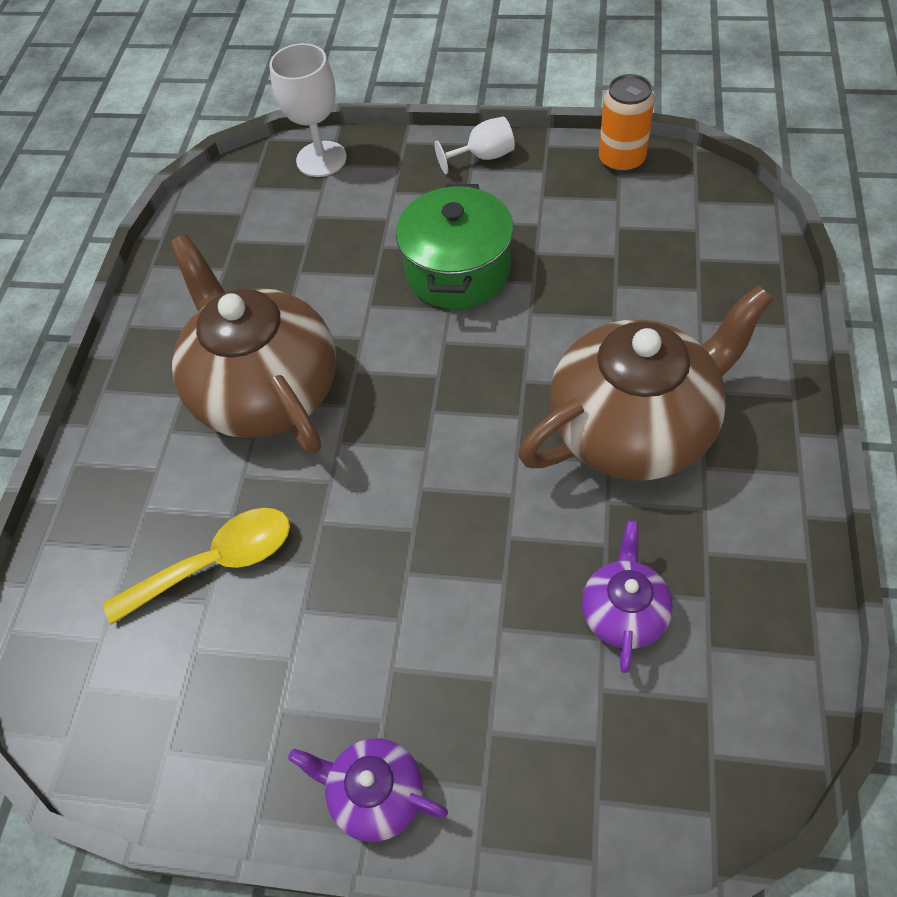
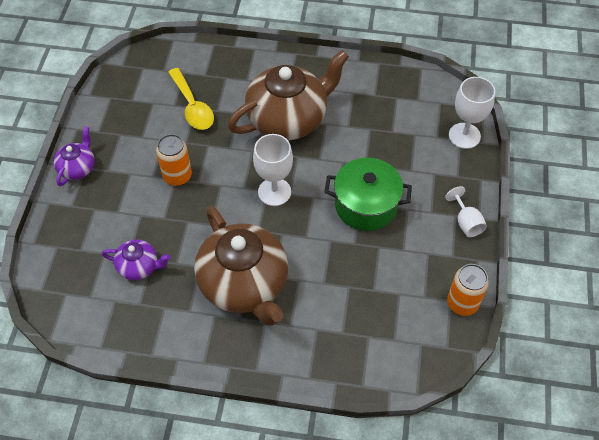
camera: 85 degrees right, 0 degrees up
none -> orange can [156,134,192,186]
none -> white goblet [253,134,293,206]

